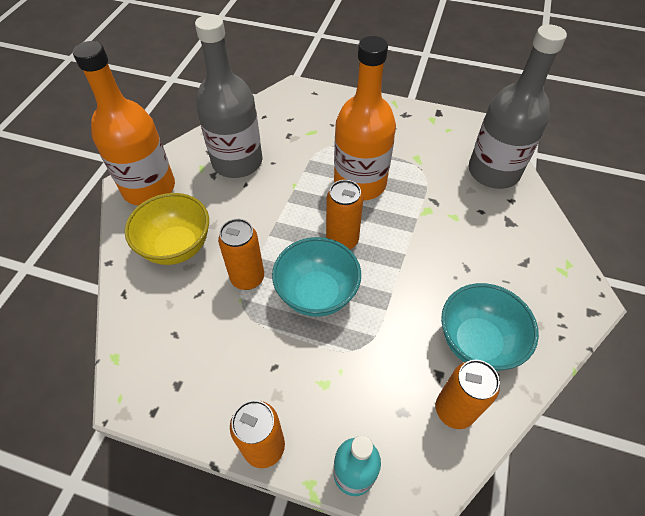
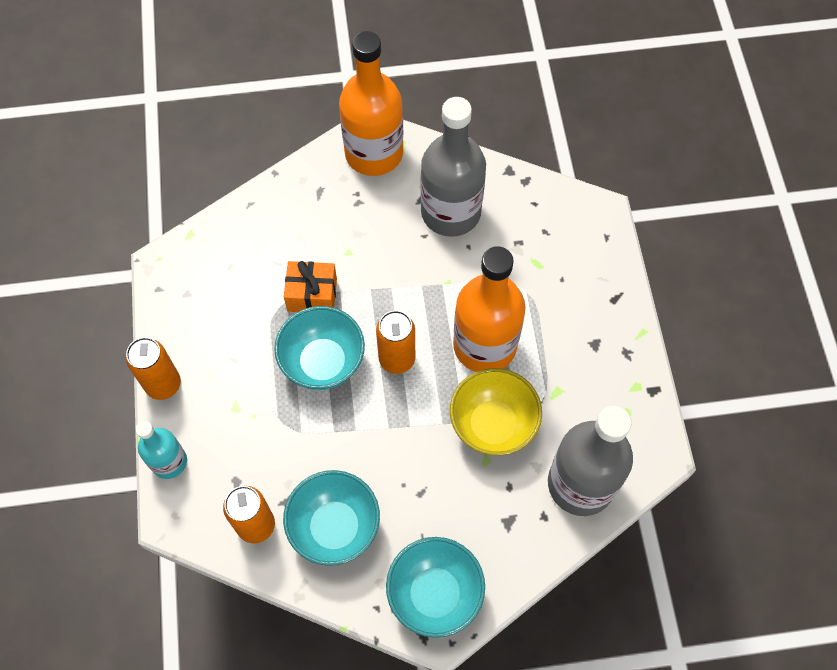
camera: 65 degrees right, 10 degrees up
yellow bowl [125,193,209,265] -> yellow bowl moved to [450,368,542,456]
orange can [218,219,264,290] -> orange gift [284,261,337,312]
none -> turquoise bowl [386,537,485,638]

